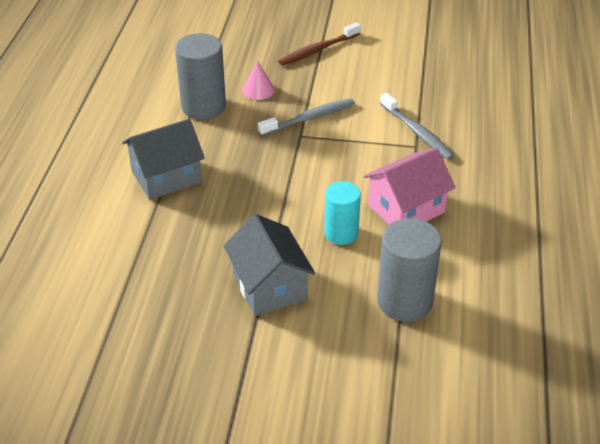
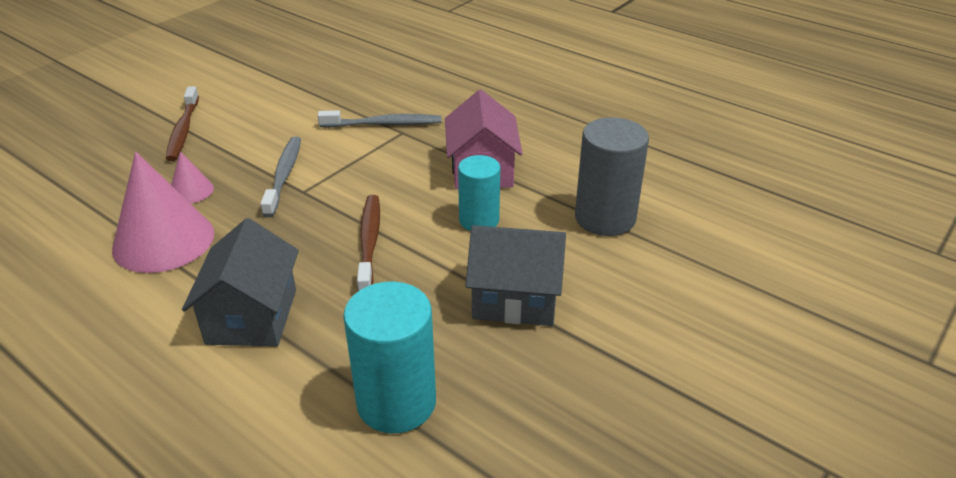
camera: 60 degrees left, 5 degrees down
grey cylinder [175,33,226,120] -> pink cone [112,152,214,273]
none -> turquoise cylinder [343,282,436,433]
none -> brown toothbrush [357,195,380,291]

